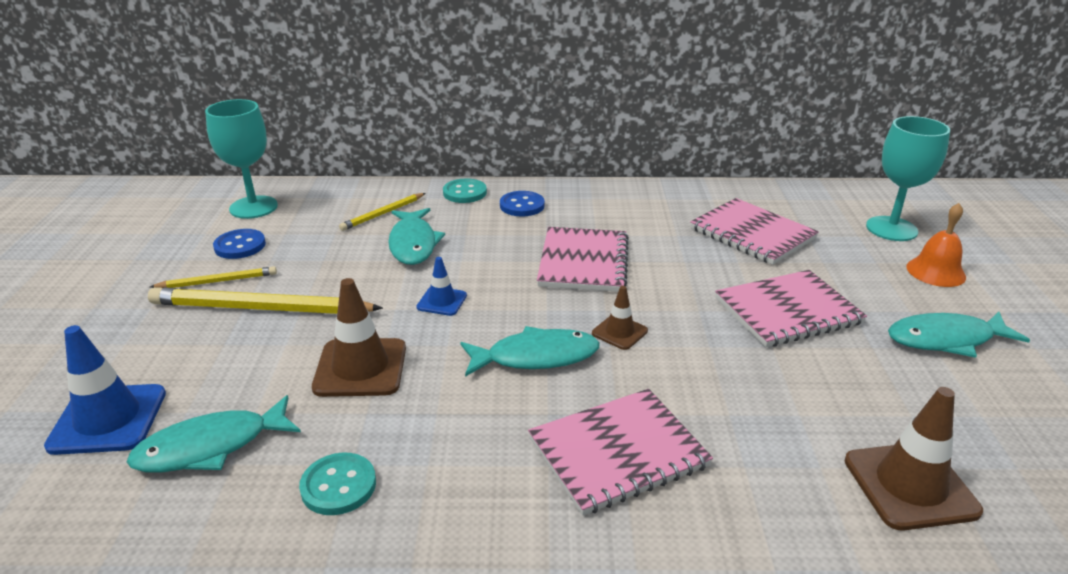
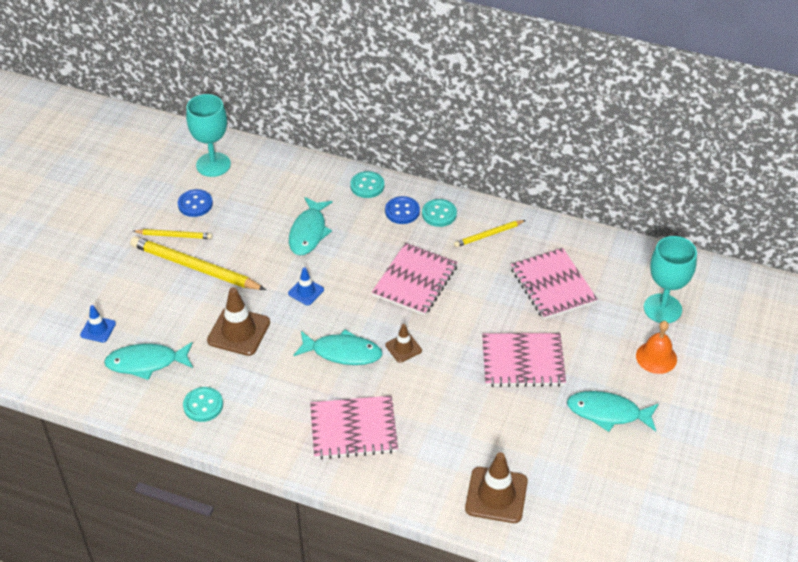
camera: 20 degrees right, 15 degrees up
blue traffic cone [44,325,166,455] -> blue traffic cone [80,305,116,342], size x0.56
yellow pencil [339,193,426,231] -> yellow pencil moved to [454,220,526,247]
none -> turquoise button [422,199,457,227]

